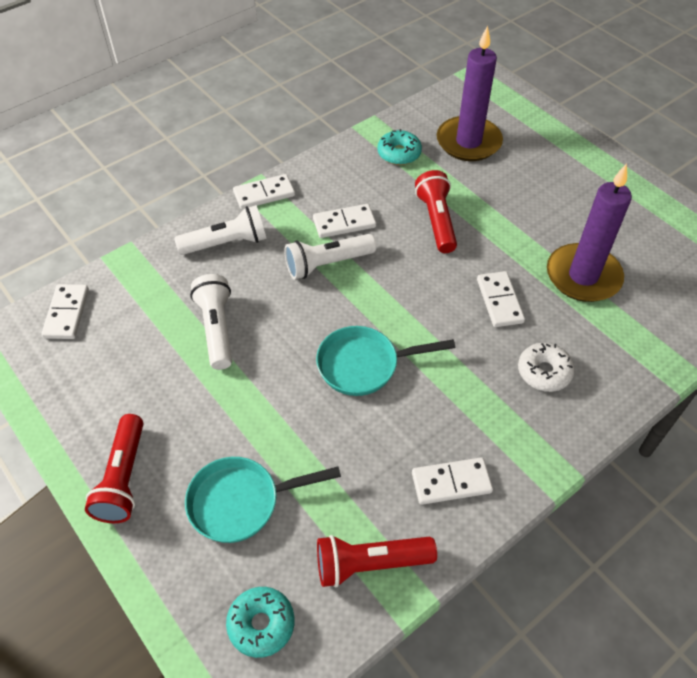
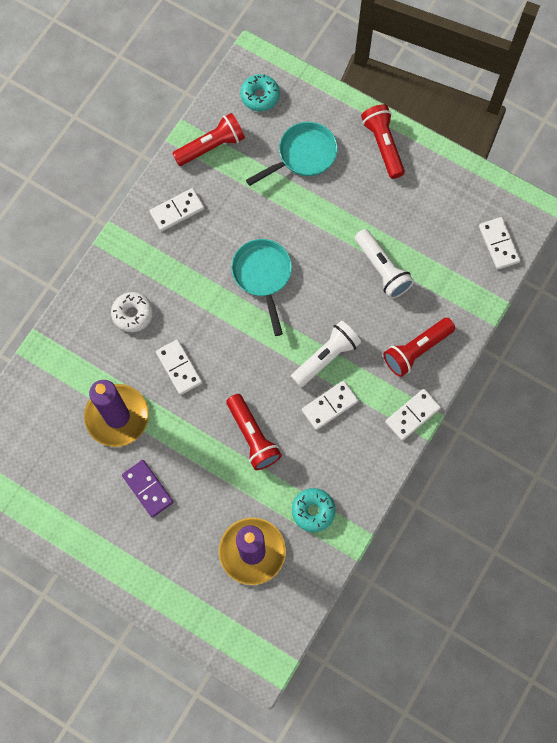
camera: 160 degrees right, 20 degrees up
white flashlight [174,205,267,255] -> red flashlight [383,318,455,377]
turquoise pan [316,326,455,396] -> turquoise pan turned 75 degrees counterclockwise [231,239,292,336]
none -> purple domino [122,460,173,518]

